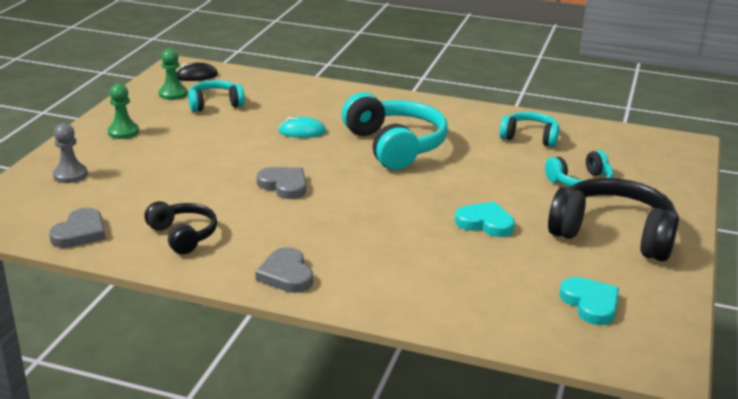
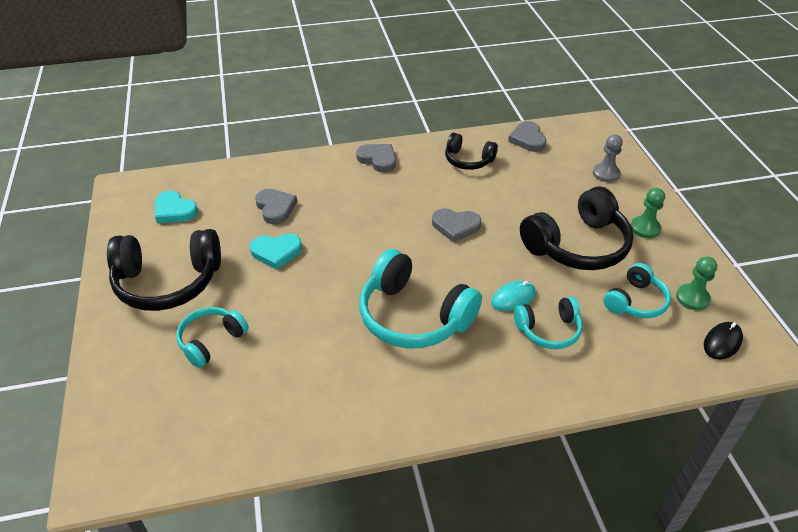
camera: 150 degrees right, 15 degrees up
turquoise headphones [500,112,559,147] -> turquoise headphones moved to [514,297,582,349]
none -> grey heart [255,189,297,224]
none -> black headphones [520,186,634,270]

